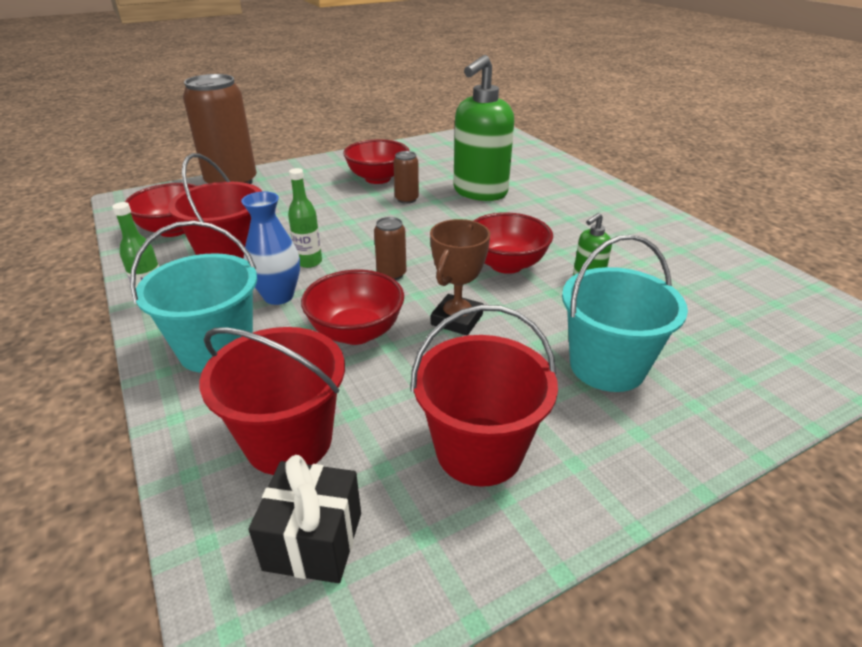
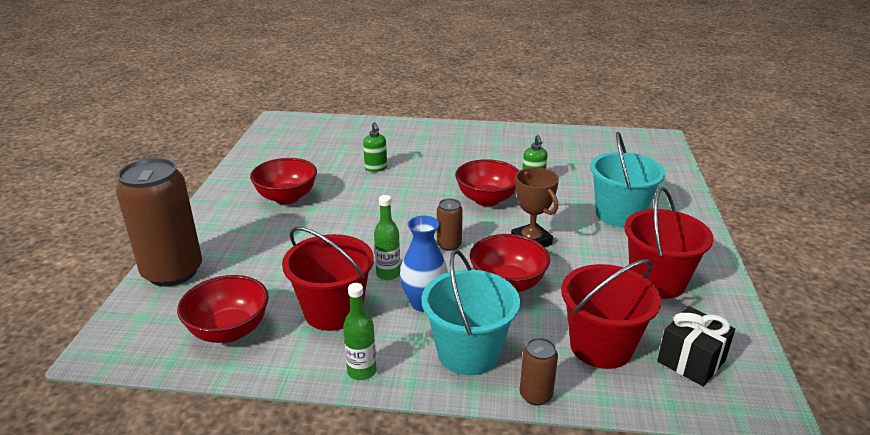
camera: 55 degrees left, 5 degrees down
brown can [393,151,419,204] -> brown can moved to [519,338,558,405]
green soap dispenser [453,55,514,201] -> green soap dispenser [363,122,387,172], size x0.45

